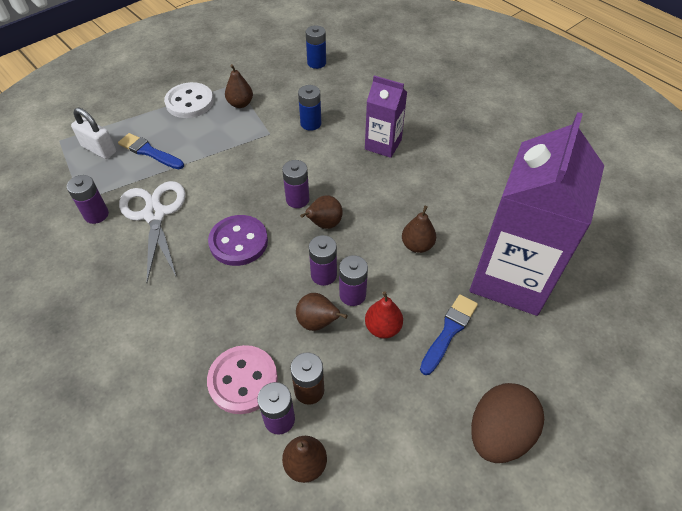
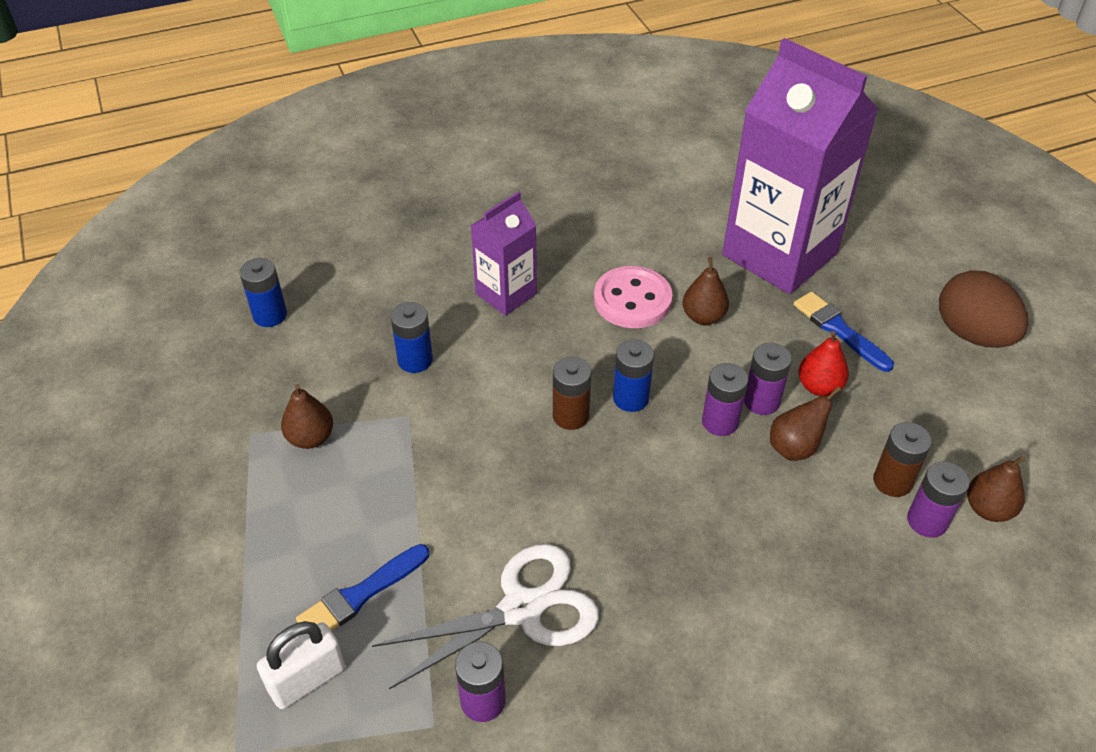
camera: 70 degrees left, 5 degrees down
white scissors [119,181,186,282] -> white scissors turned 150 degrees clockwise [372,544,599,689]
white button [164,82,214,118] -> none
pink button [207,345,278,414] -> pink button moved to [594,266,673,328]
purple button [208,215,268,266] -> none
purple battery [282,160,309,208] -> brown battery [553,357,591,430]
brown pear [300,195,343,229] -> blue battery [613,339,654,412]

